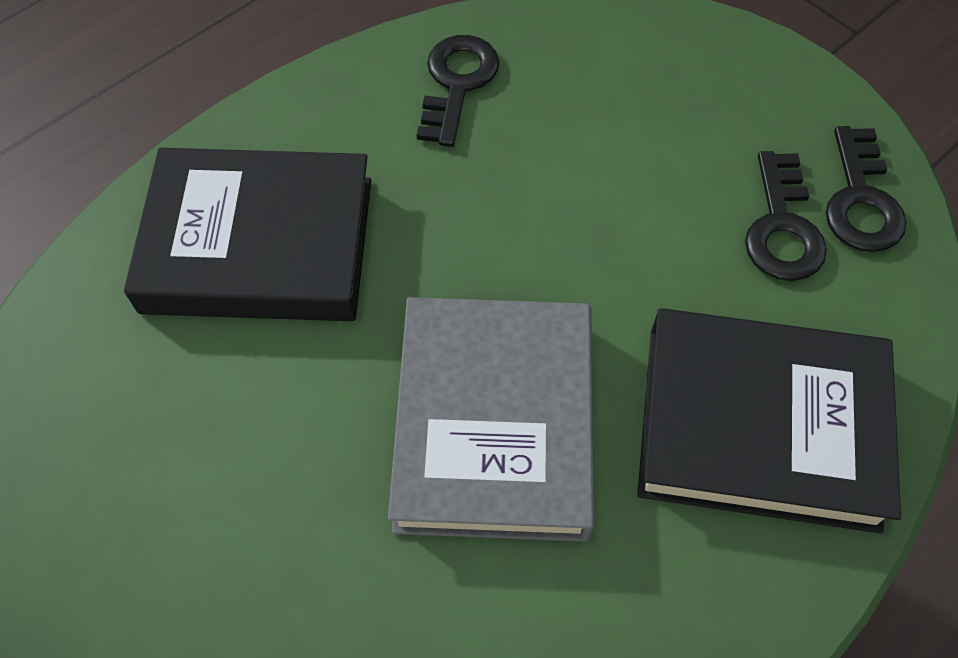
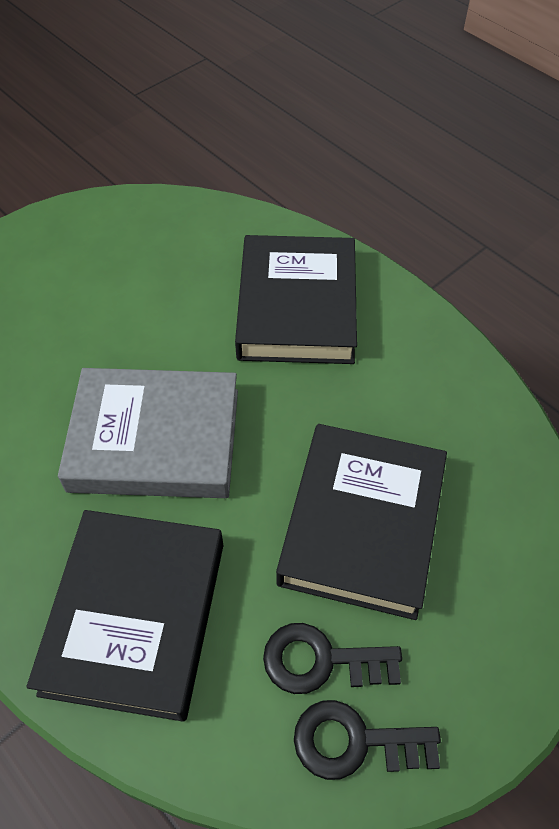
camera: 90 degrees right, 5 degrees down
black key [417,35,499,147] -> none
none -> black book [276,424,447,620]

